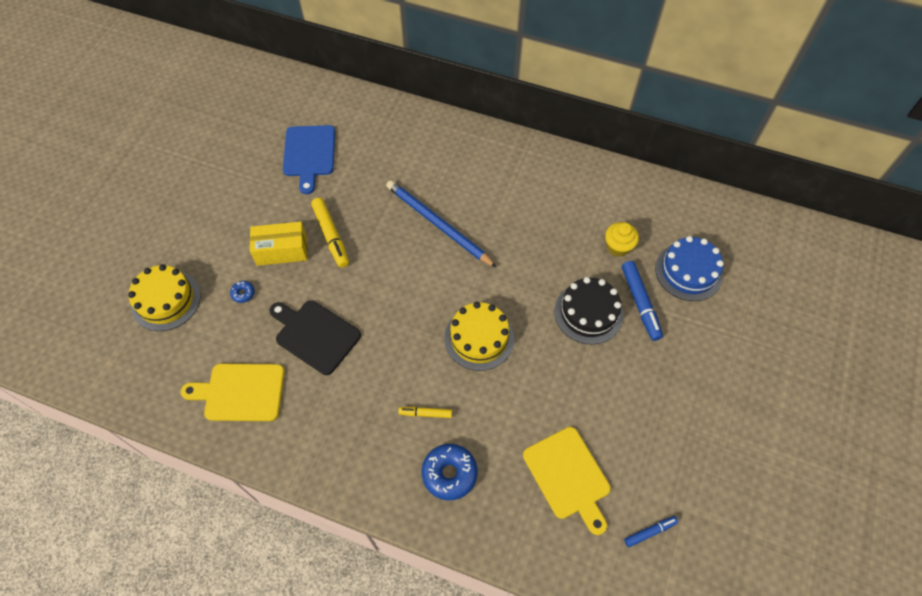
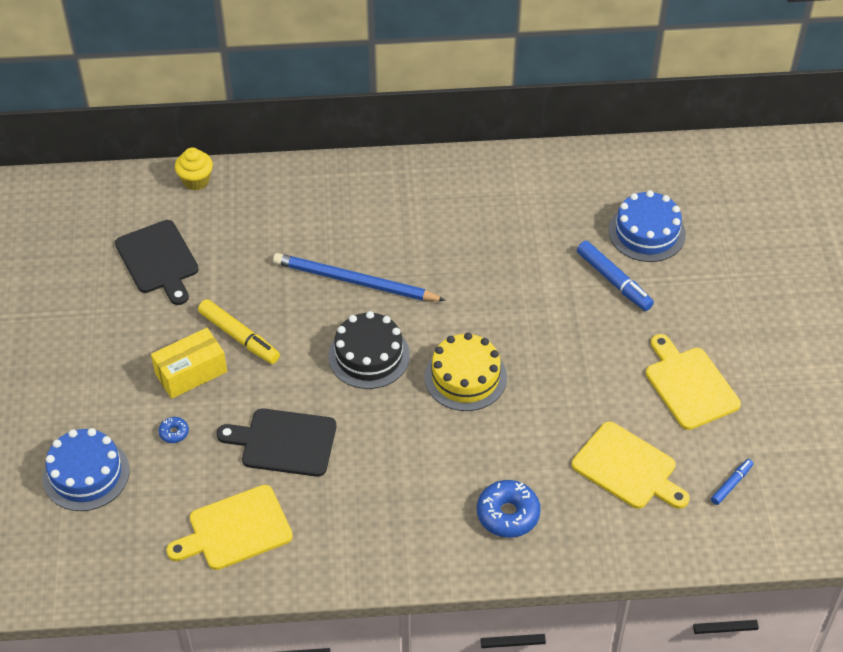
camera: 25 degrees left, 10 degrees down
yellow cake [128,264,201,331] -> blue cake [43,428,130,511]
blue cutting board [283,125,335,194] -> black cutting board [115,220,199,305]
yellow marker [398,407,452,418] -> none
black cake [554,277,623,345] -> black cake moved to [328,311,410,389]
yellow cupcake [605,222,639,257] -> yellow cupcake moved to [175,148,213,190]
none -> yellow cutting board [646,334,741,430]

